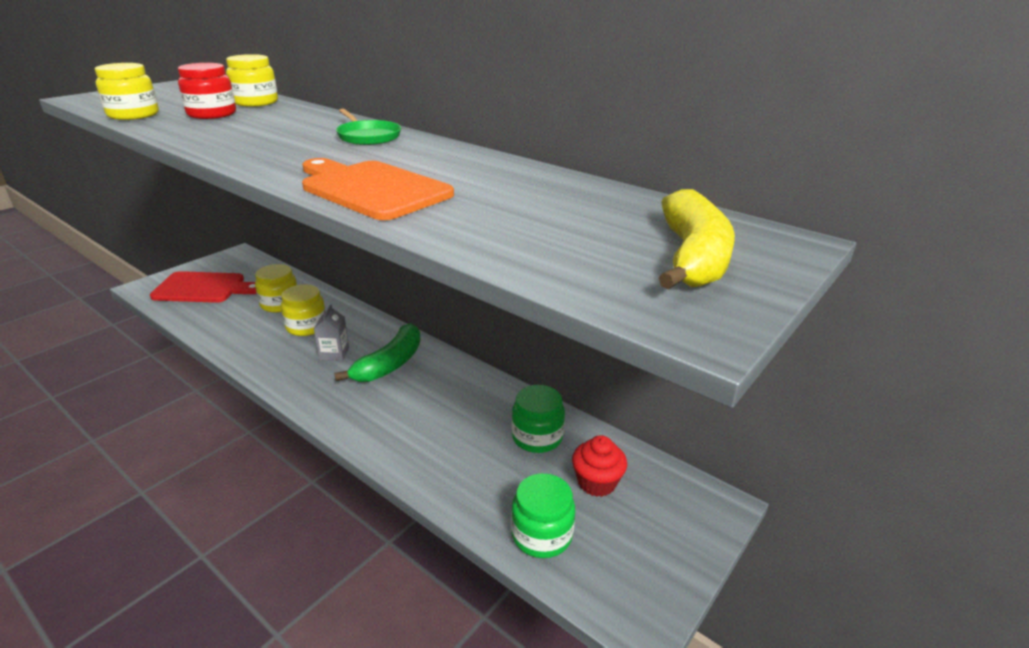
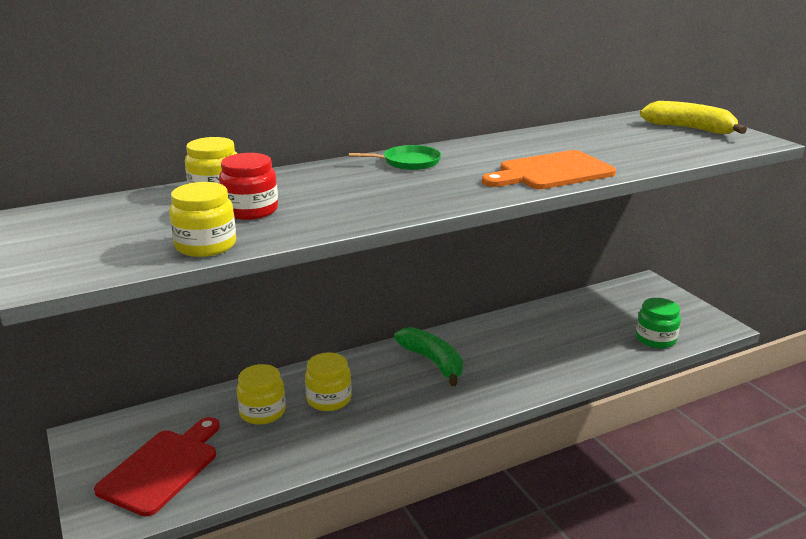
camera: 65 degrees left, 5 degrees down
grey carton [314,304,349,361] -> none
green jar [512,385,565,453] -> none
red cupcake [572,435,627,497] -> none

